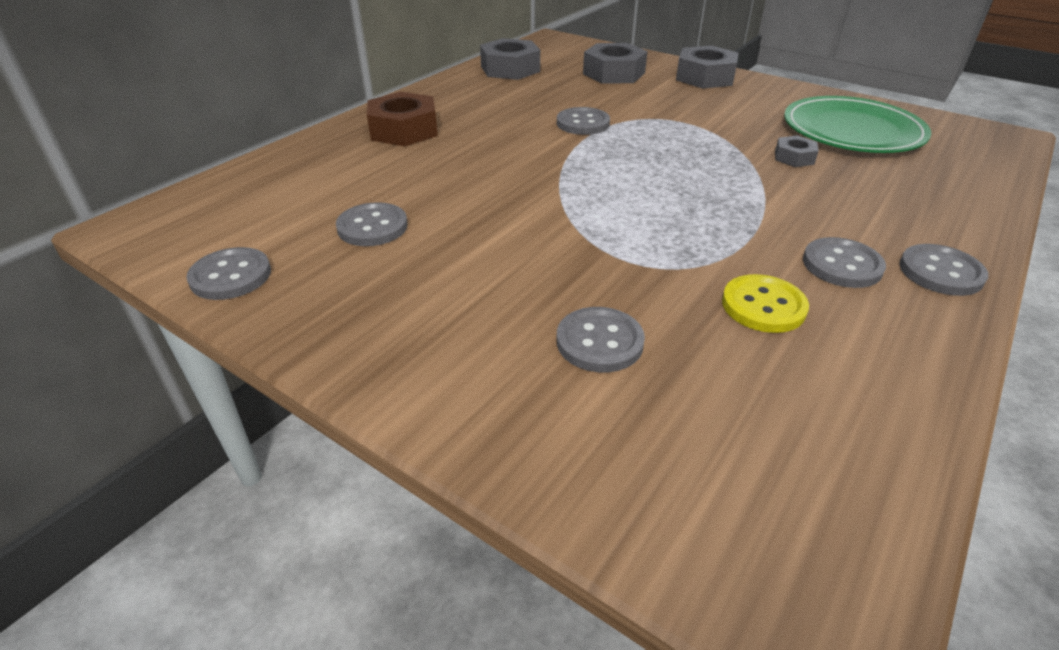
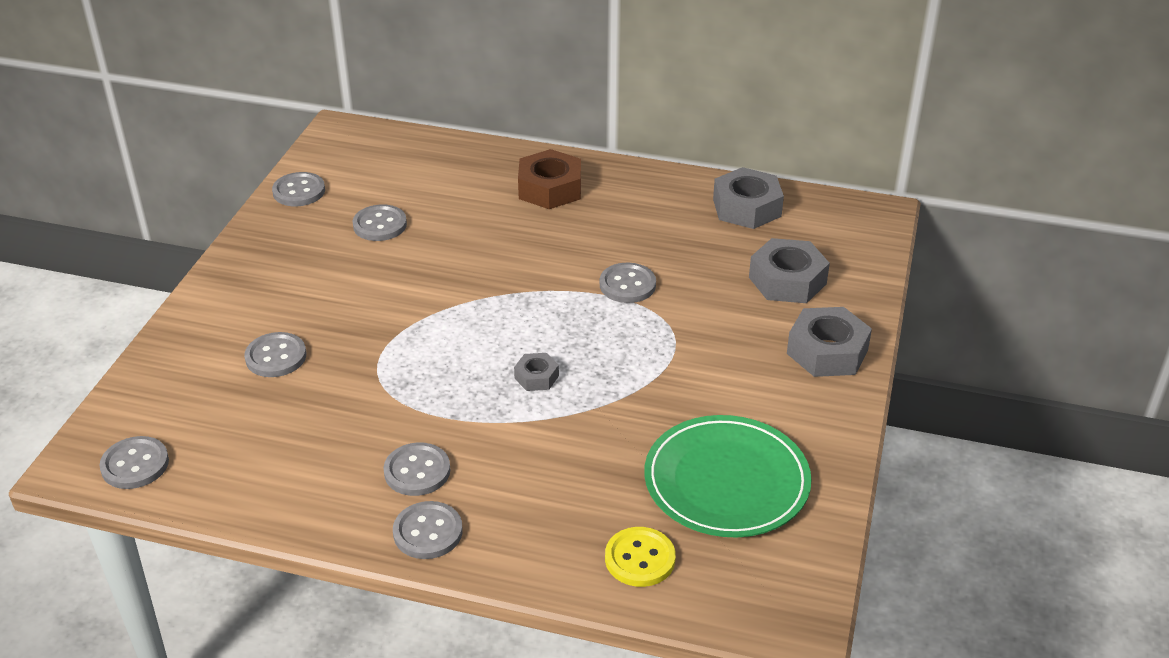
camera: 70 degrees right, 0 degrees up
yellow button [722,274,809,333] -> yellow button moved to [605,527,676,587]
grey nut [775,136,819,167] -> grey nut moved to [514,353,559,391]
none -> grey button [99,436,169,489]

